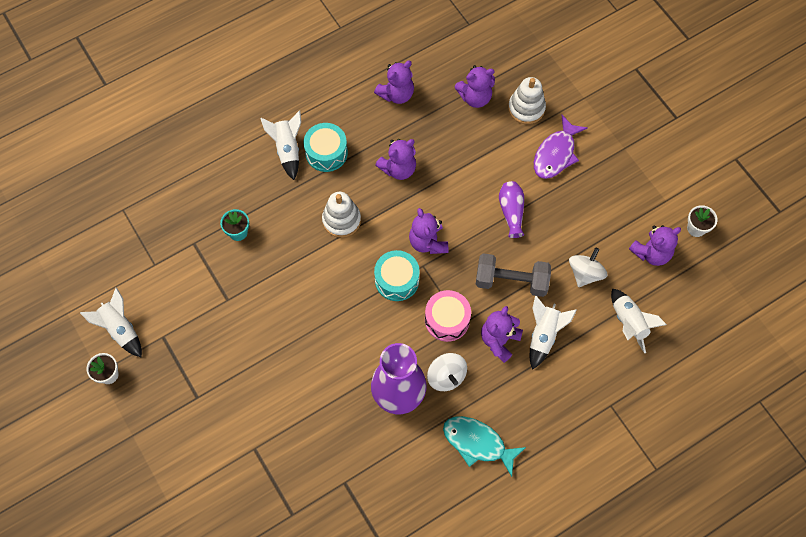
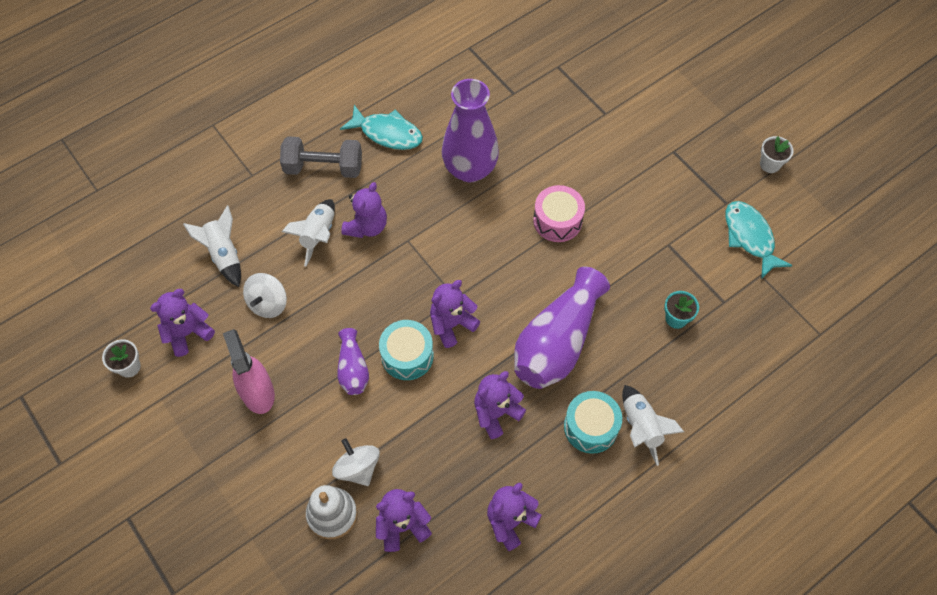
camera: 175 degrees right, 5 degrees down
white rocket [80,287,142,358] -> none
white stacking toy [322,192,361,238] -> purple vase [514,267,610,389]
turquoise drum [374,250,420,301] -> turquoise drum moved to [379,320,434,380]
purple teddy bear [409,208,448,254] -> purple teddy bear turned 105 degrees counterclockwise [430,280,480,348]
pink drum [425,290,471,342] -> pink drum moved to [533,185,585,242]
white spinning top [427,353,467,391] -> white spinning top moved to [332,438,380,486]
grey dumbbell [476,253,551,297] -> grey dumbbell moved to [280,136,362,178]
purple fish [534,115,588,179] -> none
none -> pink spray bottle [223,329,275,414]
none -> turquoise fish [725,201,793,279]

